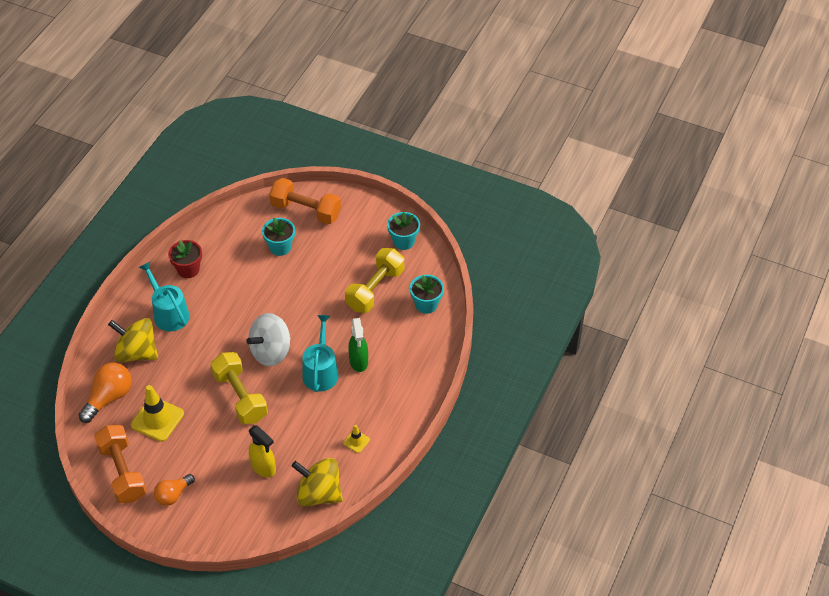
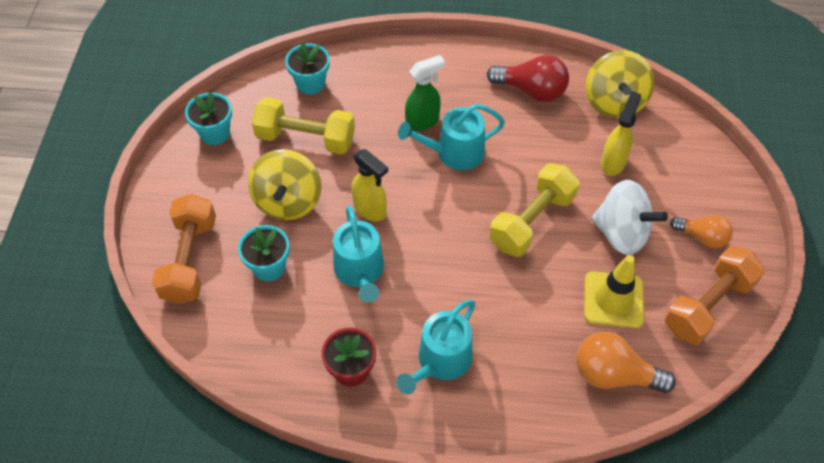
camera: 110 degrees left, 5 degrees up
yellow spinning top [108,318,158,362] -> yellow spinning top moved to [248,149,321,220]
white spinning top [246,313,291,366] -> white spinning top moved to [591,180,668,255]
yellow traffic cone [343,425,370,453] -> red light bulb [487,55,569,102]
none -> turquoise watering can [333,206,384,303]
none -> yellow spray bottle [352,149,388,221]

